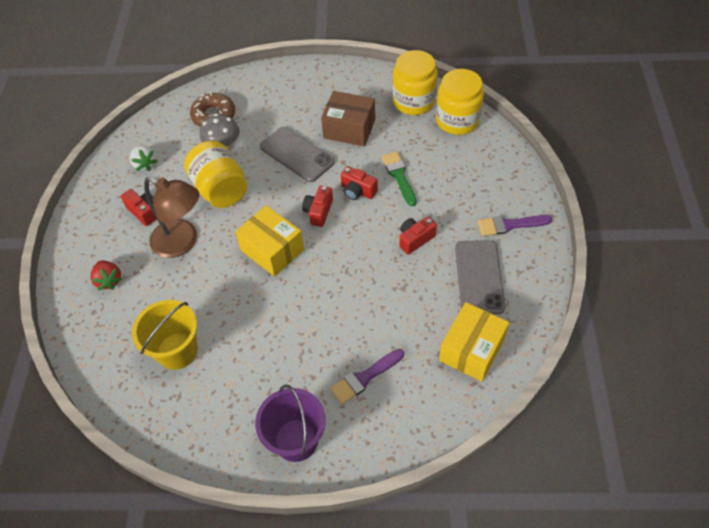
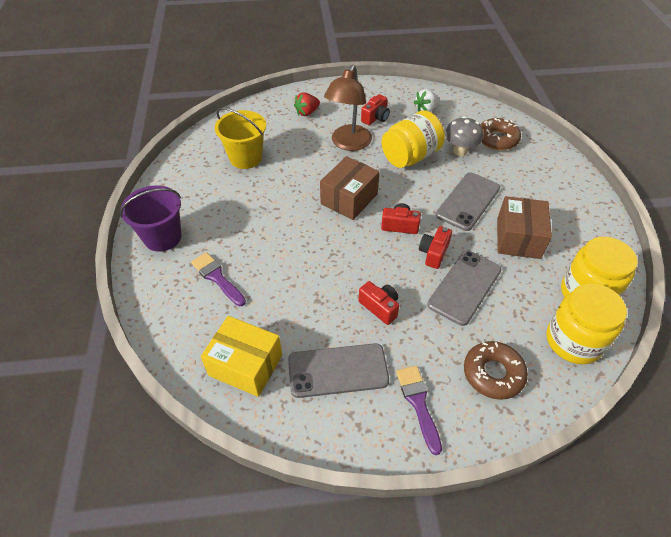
camera: 80 degrees right, 5 degrees down
yellow box [235,205,304,277] -> brown box [320,156,380,220]
green brush [381,151,417,206] -> grey phone [427,250,502,326]
none -> brown donut [464,341,528,400]

